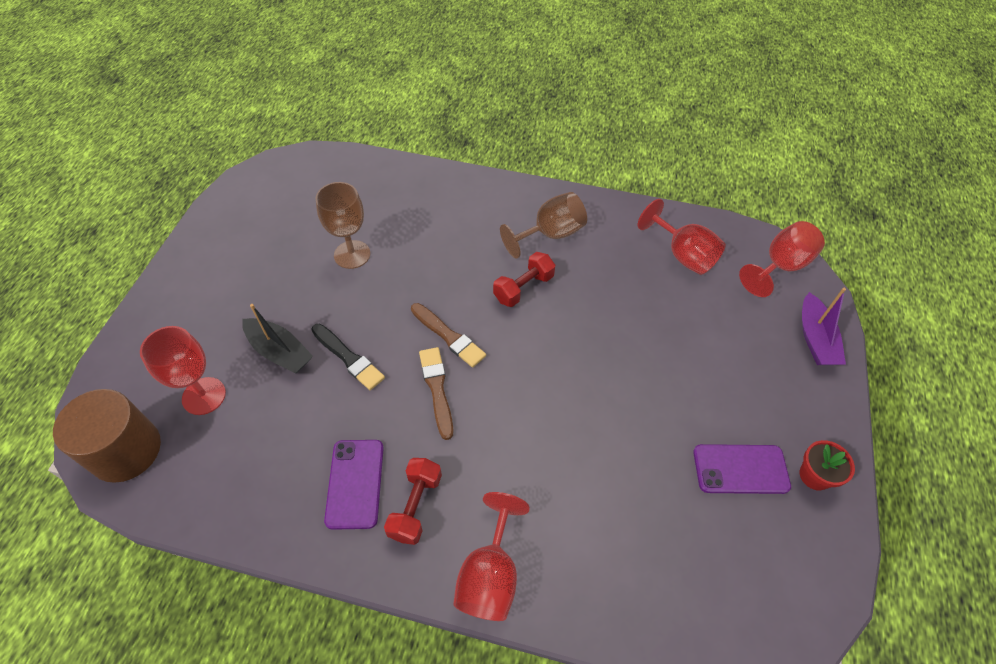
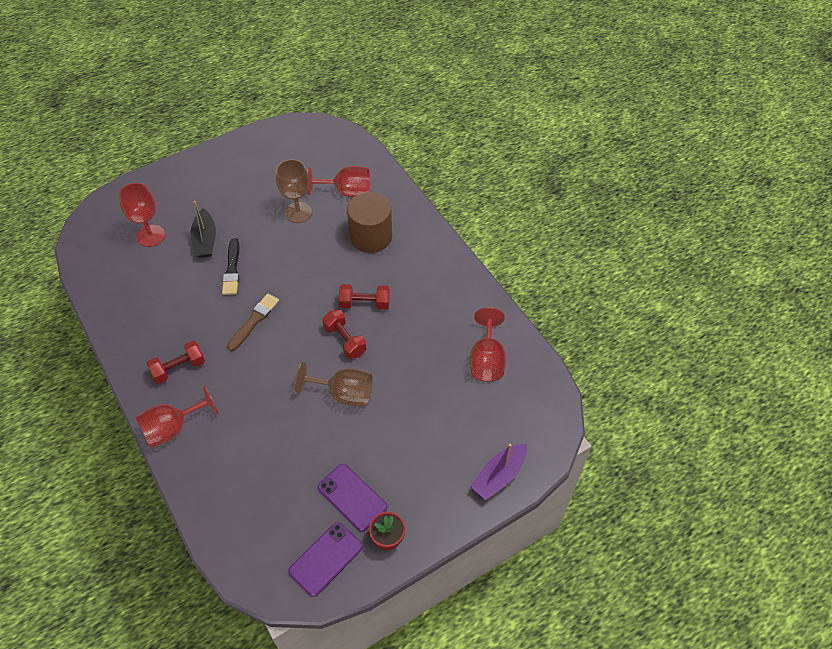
camera: 45 degrees right, 0 degrees up
brown cylinder [53,389,161,483] -> brown cylinder moved to [347,192,392,253]
purple phone [324,440,384,530] -> purple phone moved to [288,522,363,597]
brown brush [411,303,486,368] -> none
brown goblet [500,192,587,259] -> brown goblet moved to [295,362,373,407]
red goblet [739,221,825,297] -> red goblet moved to [307,166,370,198]
none -> red dumbbell [323,310,366,359]

